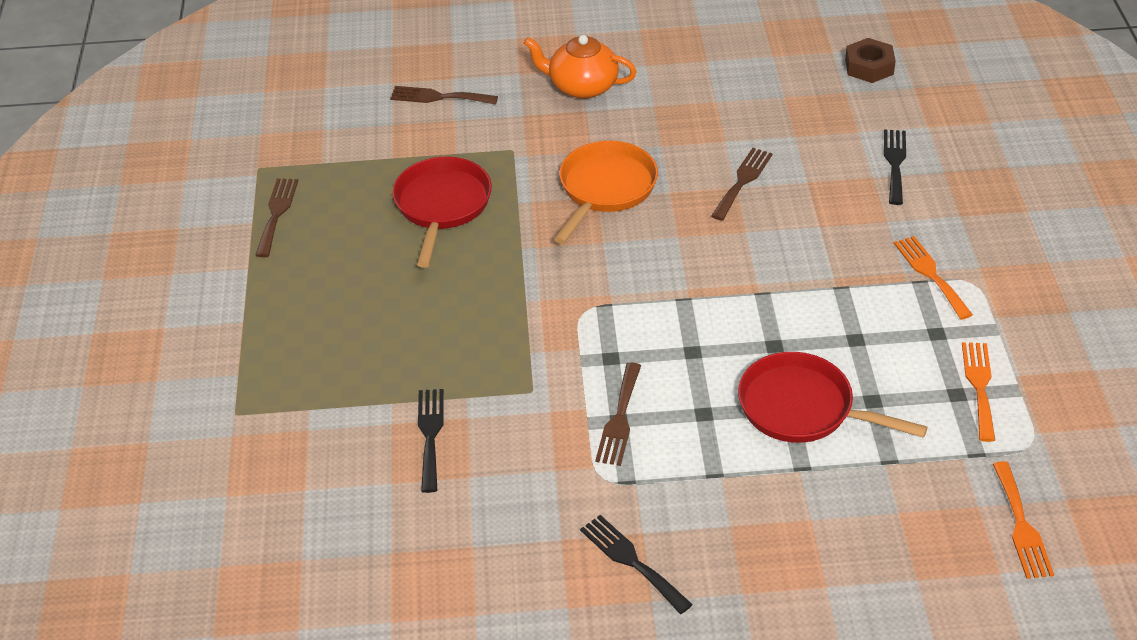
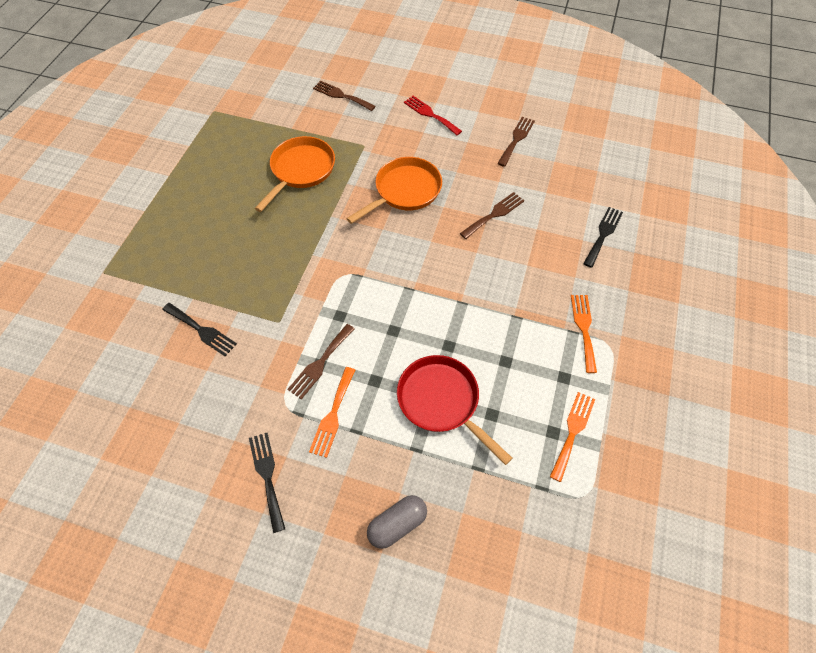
camera: 20 degrees right, 15 degrees up
brown fork [255,178,298,257] -> brown fork moved to [497,116,535,167]
red pan [392,157,492,268] -> orange pan [255,136,335,212]
black fork [418,389,444,493] -> black fork turned 105 degrees clockwise [162,303,237,356]
orange teapot [524,35,637,99] -> red fork [404,96,462,135]
brown nut [845,38,896,83] -> none
orange fork [993,461,1054,579] -> orange fork moved to [309,367,355,458]
none -> grey capsule [367,495,427,549]

